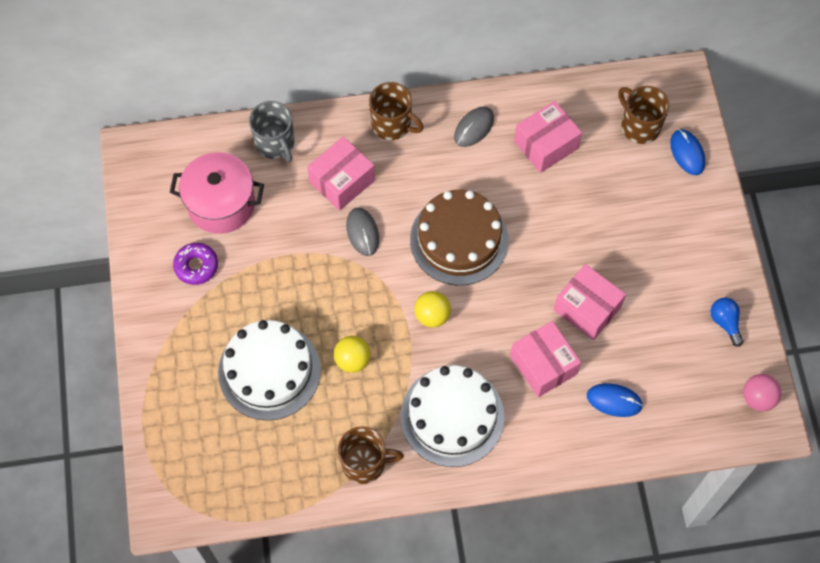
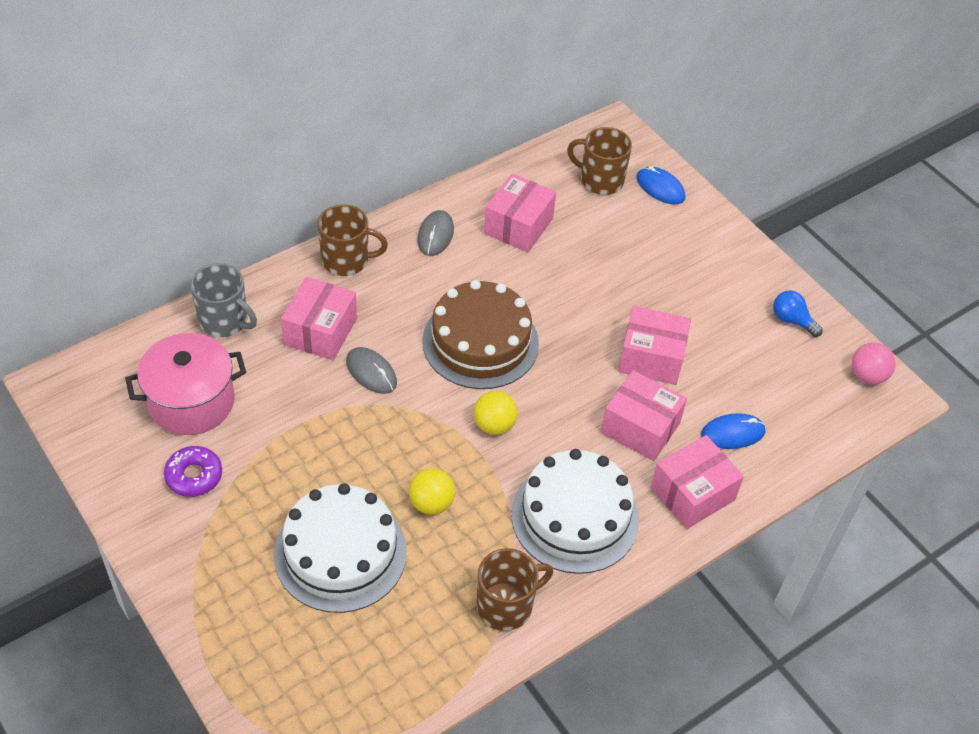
camera: 30 degrees left, 15 degrees down
none -> pink box [651,435,744,529]

